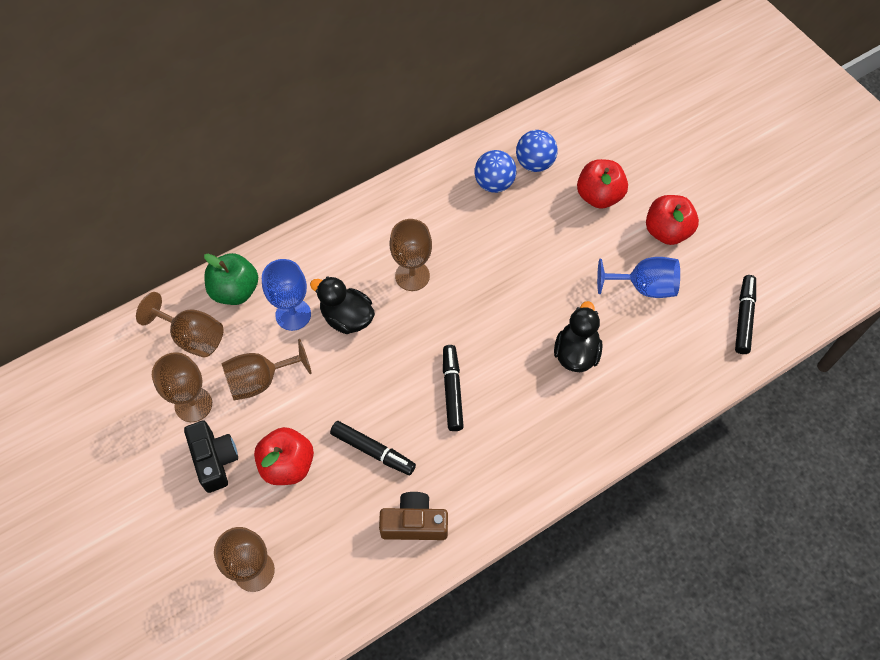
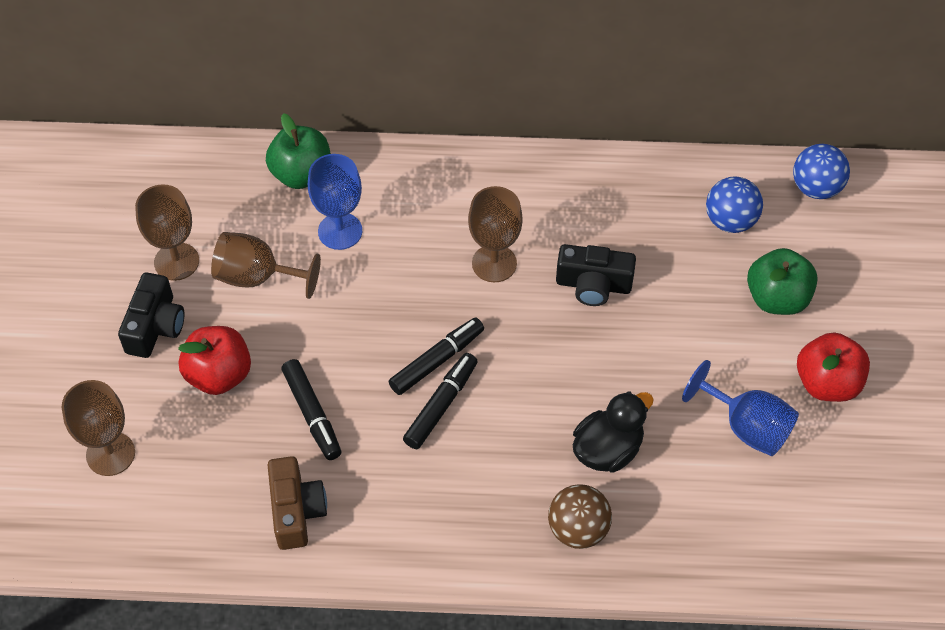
camera: 35 degrees right, 5 degrees down
brown goblet [136,292,223,358] -> none
black duck [310,276,375,334] -> none
brown camera [379,492,448,540] -> brown camera turned 45 degrees clockwise [267,456,327,550]
blue ball [474,150,516,193] -> blue ball moved to [793,144,850,199]
red apple [577,159,628,209] -> green apple [747,248,818,315]
black marker [735,275,756,354] -> black marker moved to [389,317,484,395]
none -> brown ball [548,484,612,549]
none -> black camera [556,244,636,306]

